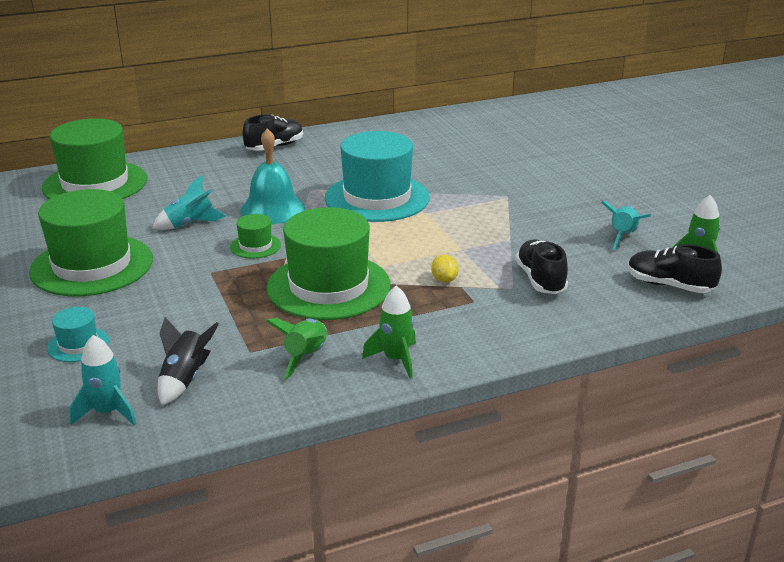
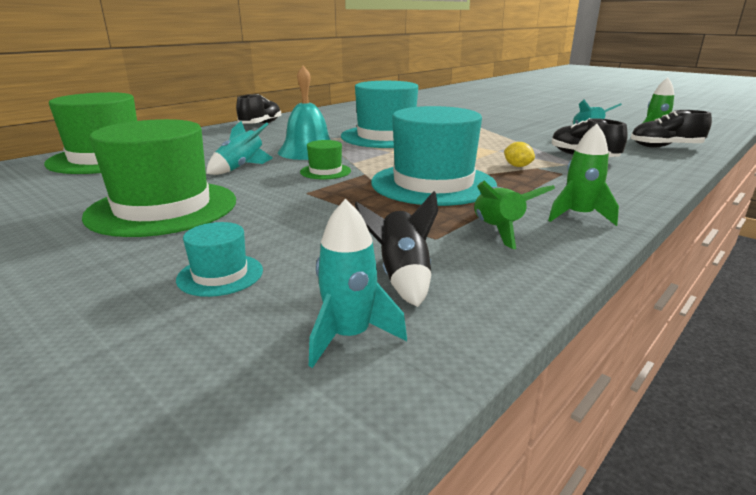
camera: 25 degrees left, 5 degrees down
green hat [266,207,391,320] -> turquoise hat [371,106,497,206]

